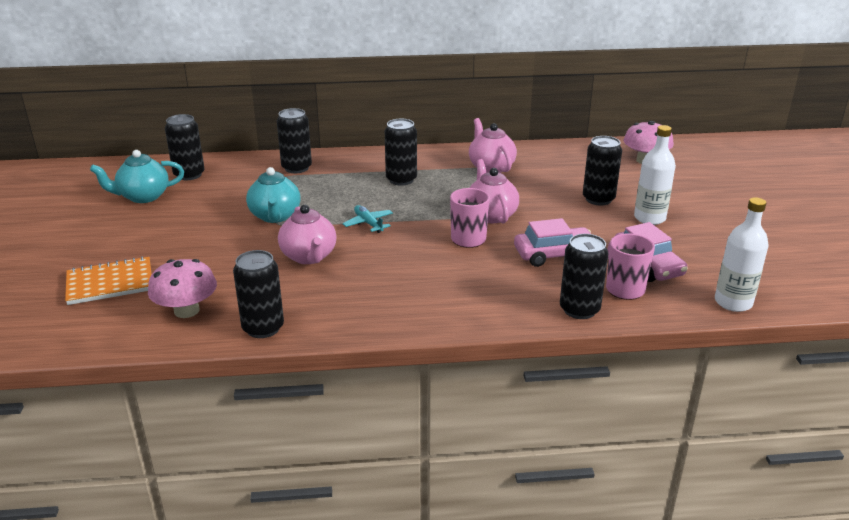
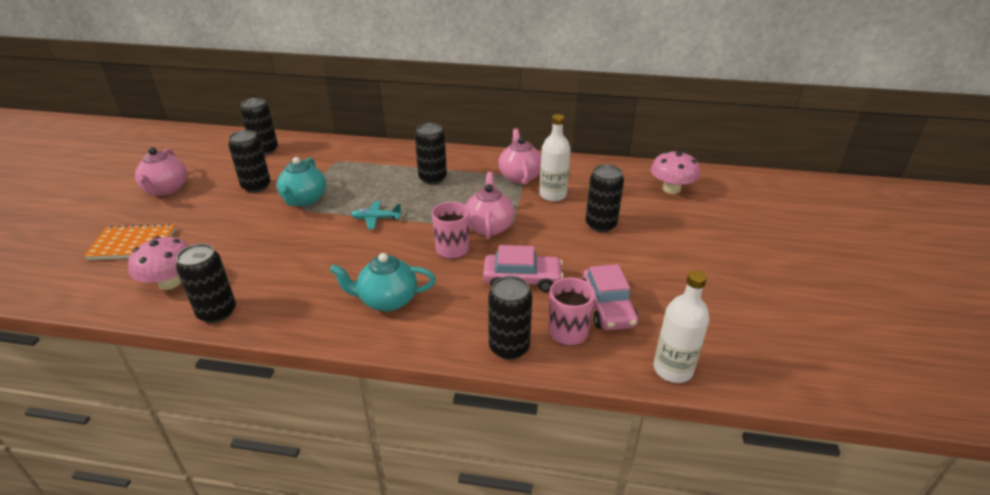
camera: 15 degrees right, 5 degrees up
turquoise teapot [90,150,184,203] -> turquoise teapot moved to [330,253,436,311]
black can [277,108,312,173] -> black can moved to [228,130,271,193]
pink teapot [278,205,336,264] -> pink teapot moved to [135,147,187,196]
turquoise plane [343,205,393,233] -> turquoise plane turned 75 degrees counterclockwise [351,201,402,229]
white bottle [634,125,676,225] -> white bottle moved to [539,114,571,201]

